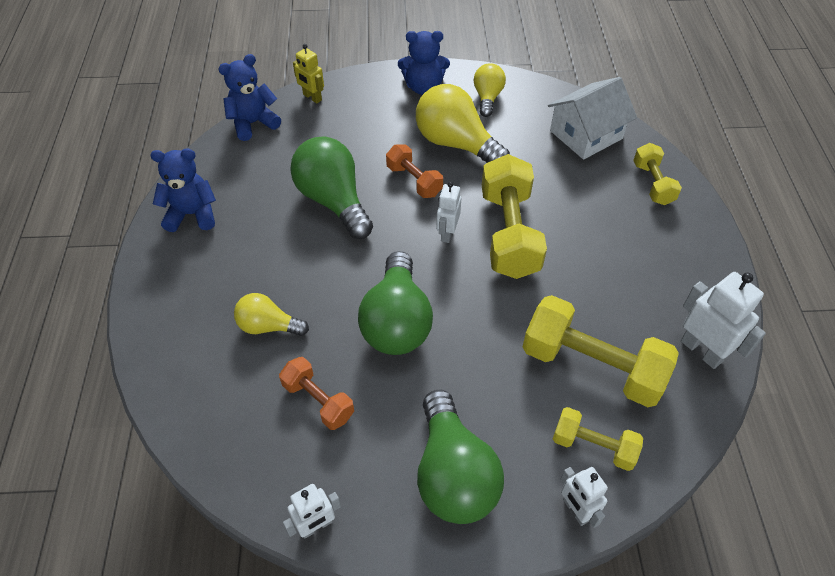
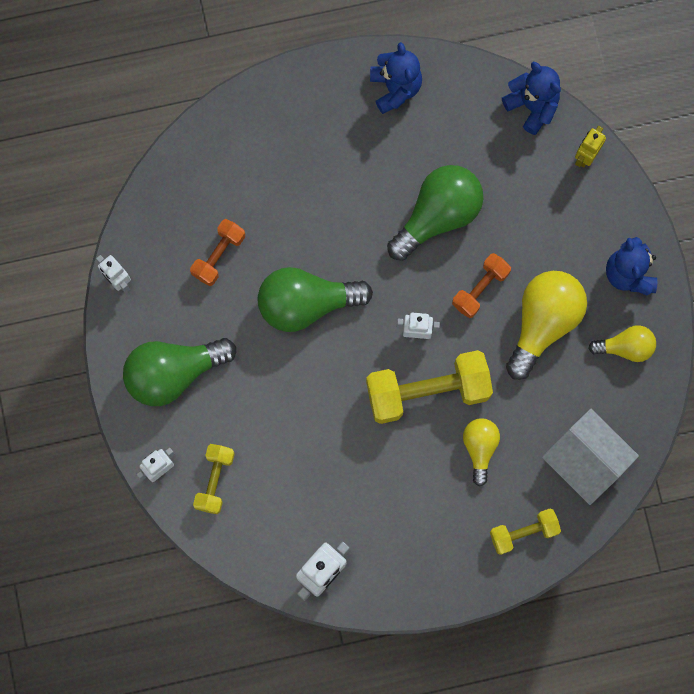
camera: 80 degrees right, 25 degrees up
yellow light bulb [234,293,309,336] -> yellow light bulb moved to [463,418,500,486]
yellow dumbbell [523,295,679,407] -> none

